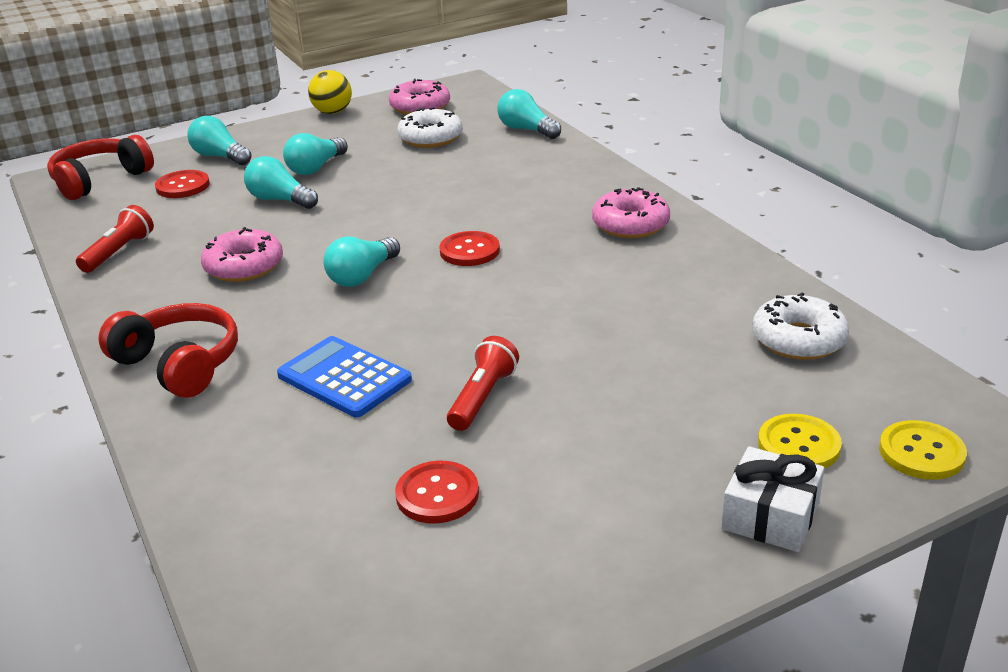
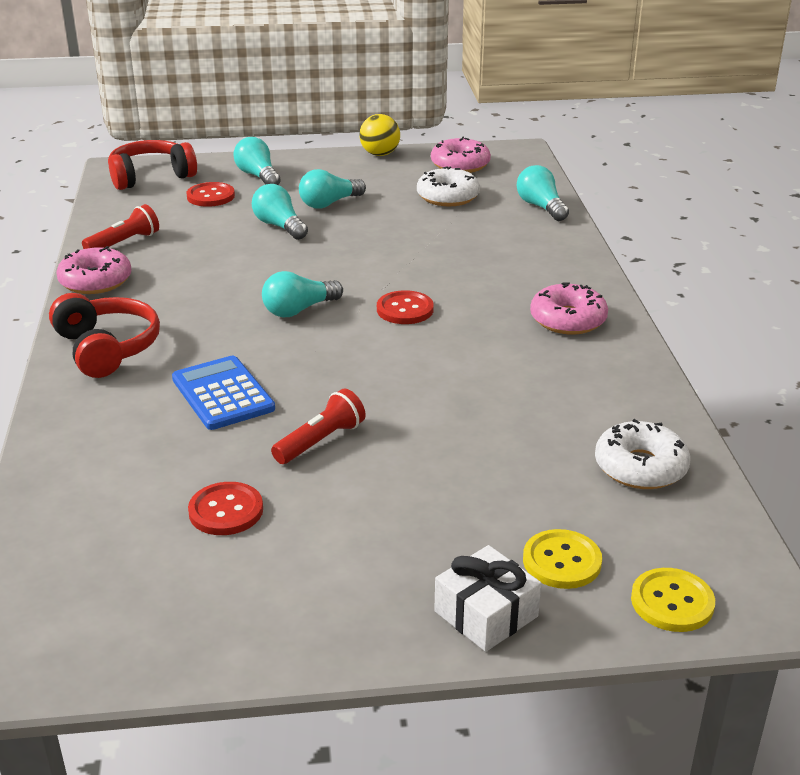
camera: 20 degrees right, 0 degrees up
pink donut [201,227,283,282] -> pink donut moved to [56,246,132,294]

